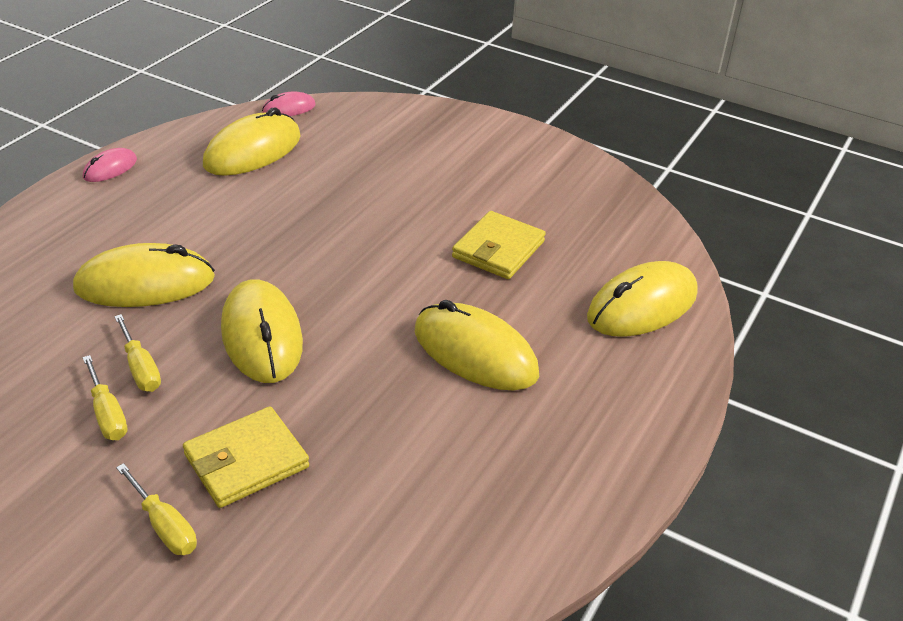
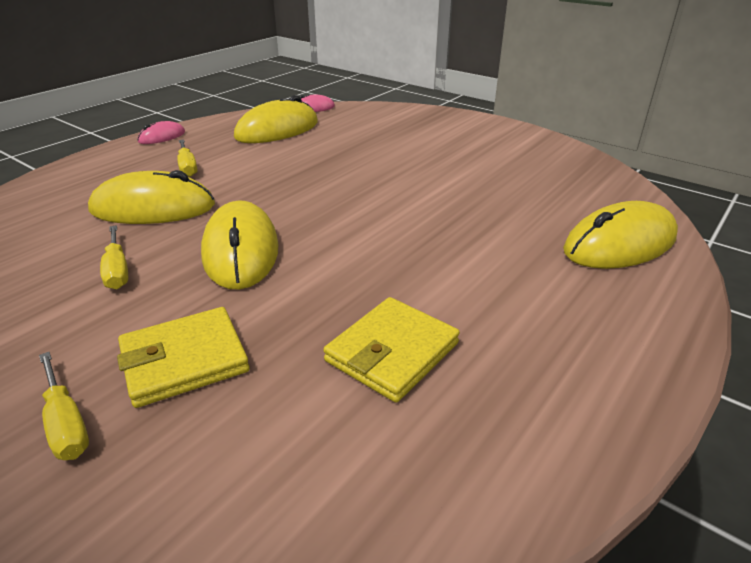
camera: 10 degrees right, 5 degrees down
yellow screwdriver [82,355,127,440] -> yellow screwdriver moved to [177,140,197,177]
yellow mouse [415,300,539,390] -> none
yellow wallet [452,211,546,279] -> yellow wallet moved to [323,297,460,403]

